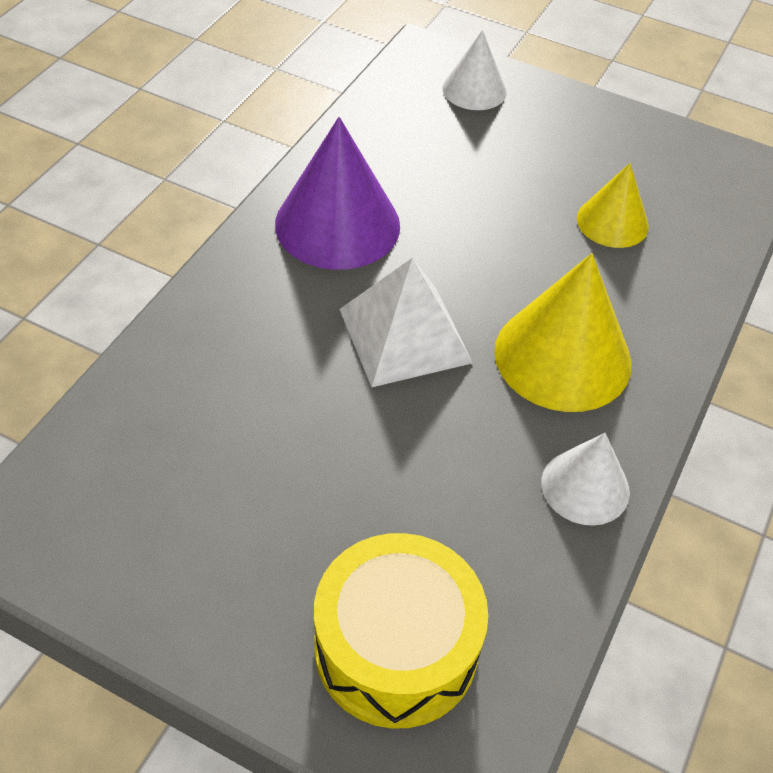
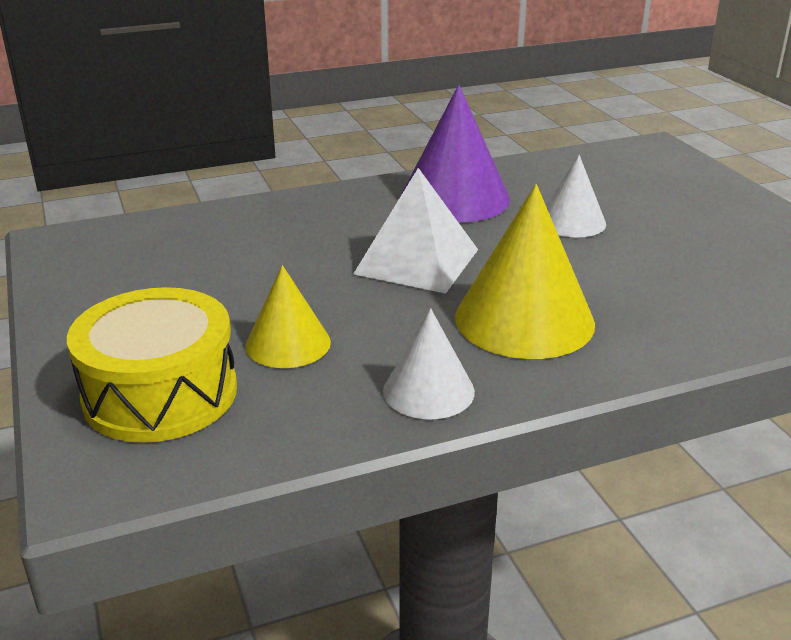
camera: 45 degrees right, 20 degrees down
white cone [442,30,507,110] -> white cone moved to [546,155,606,237]
yellow cone [577,163,649,248] -> yellow cone moved to [245,265,331,368]

